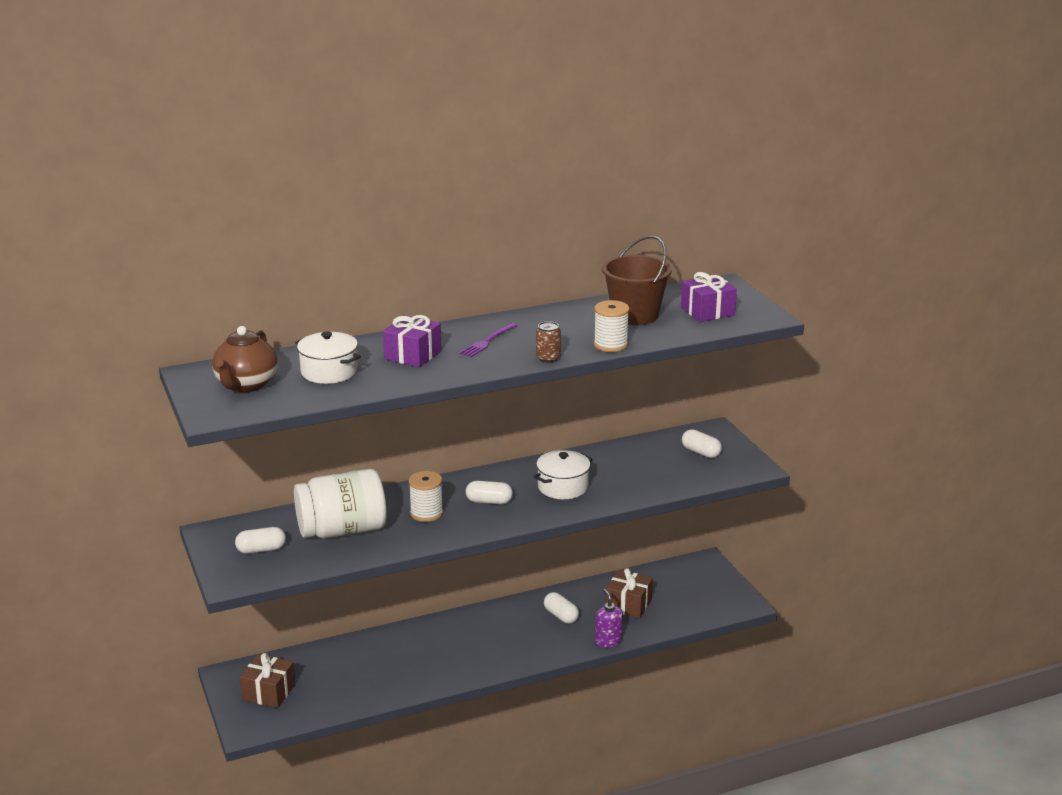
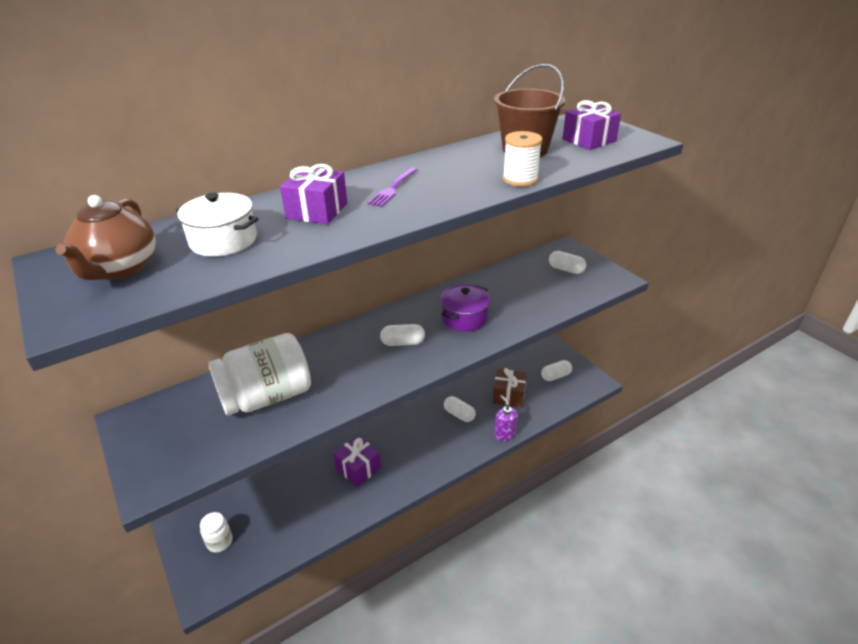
camera: 10 degrees left, 10 degrees up
white capsule [235,527,286,554] -> white capsule moved to [541,360,572,381]
brown gift [240,653,295,708] -> white jar [200,512,232,553]
white spool [409,471,443,522] -> none
white pot [533,450,593,499] -> purple pot [440,284,490,332]
brown can [536,321,561,363] -> none
none -> purple gift [333,435,381,487]

